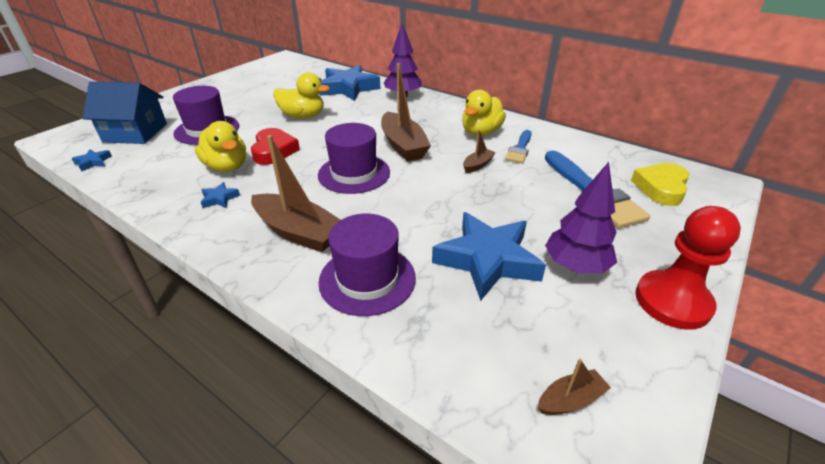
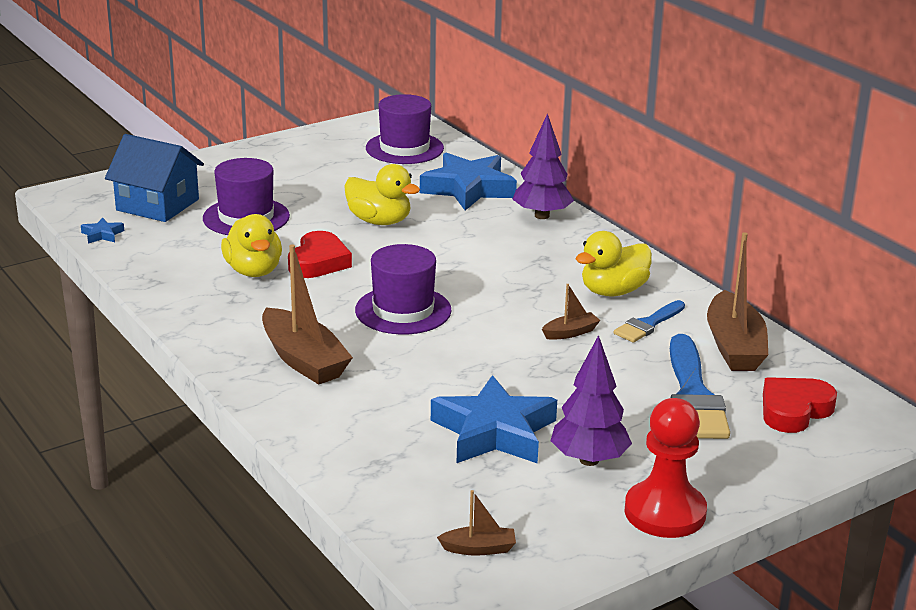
camera: 20 degrees right, 10 degrees down
blue star [201,182,240,208] -> none
purple hat [319,213,416,316] -> purple hat moved to [366,94,444,164]
brown boat [381,63,431,162] -> brown boat moved to [707,232,768,371]
yellow heart [631,163,690,206] -> red heart [763,377,837,433]

